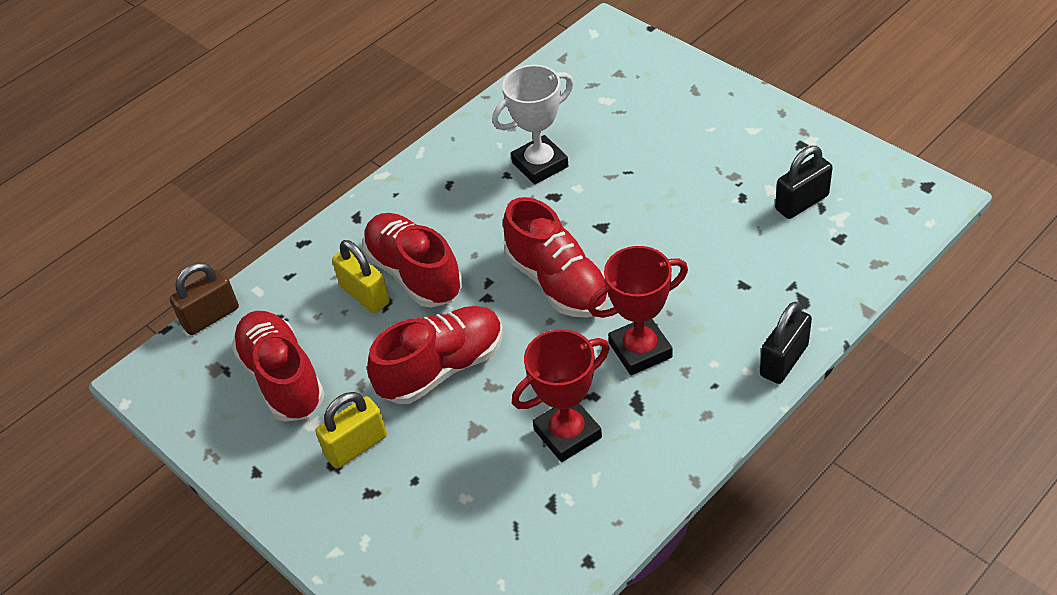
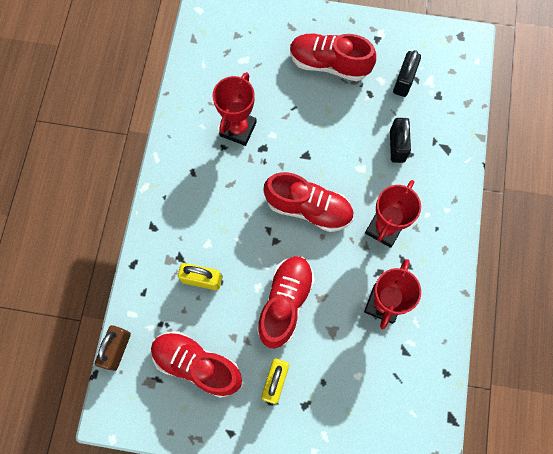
camera: 40 degrees left, 25 degrees up
red shoe [363,213,462,307] -> red shoe moved to [290,34,376,81]
white trophy [492,65,574,185] -> red trophy [213,72,257,146]
black padlock [760,302,812,384] -> black padlock moved to [390,118,411,163]

